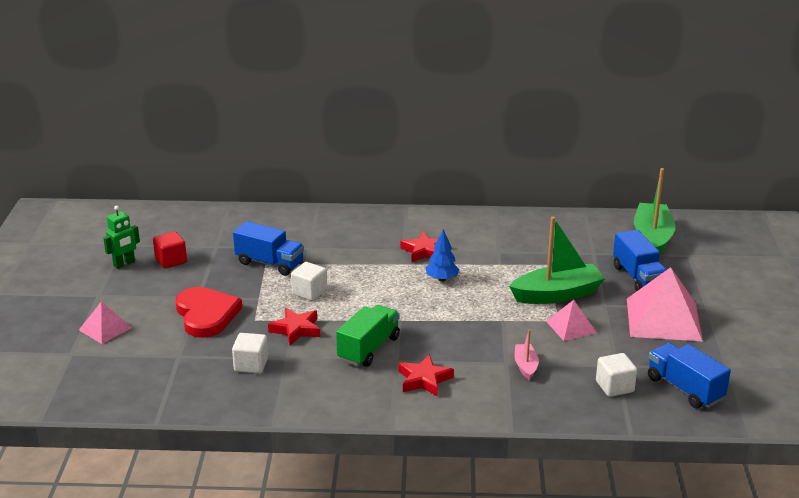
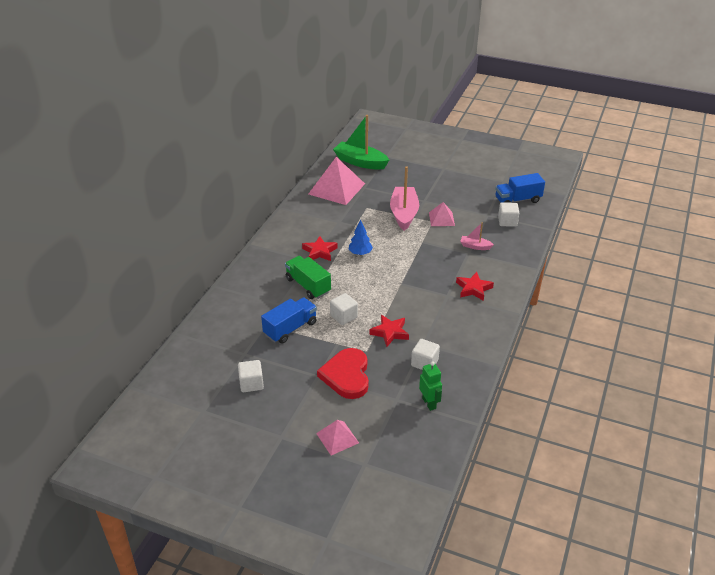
camera: 70 degrees left, 10 degrees up
green robot [103,206,140,269] -> green robot moved to [419,361,442,411]
red cube [153,232,187,269] -> white cube [238,360,264,392]
red heart [176,287,242,338] -> red heart turned 90 degrees counterclockwise [317,348,369,399]
green truck [336,305,400,367] -> green truck moved to [285,256,331,299]
green boat [509,217,606,304] -> pink boat [390,166,419,231]
blue truck [613,230,667,292] -> none
pink pyramid [627,267,703,342] -> pink pyramid moved to [308,157,365,205]

